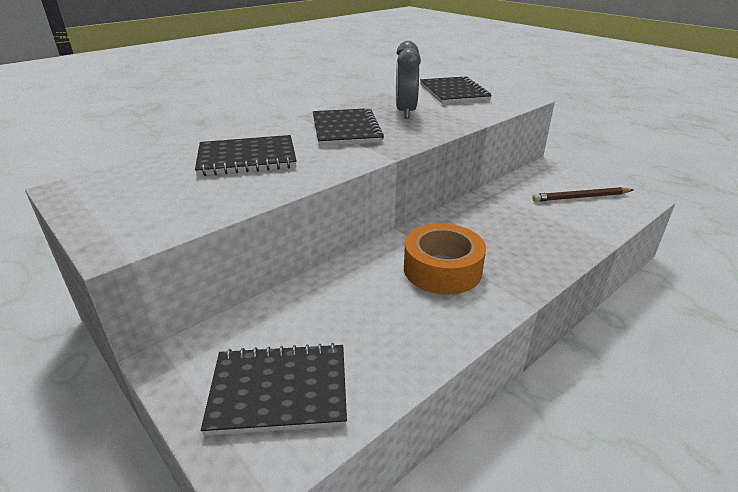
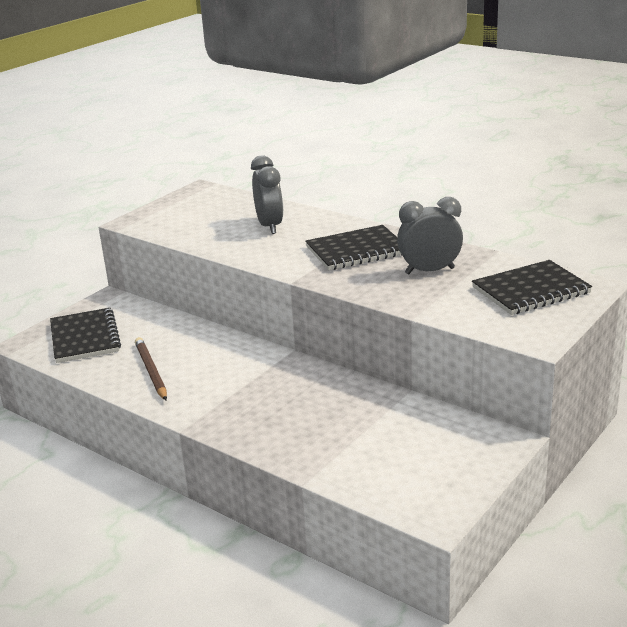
camera: 80 degrees right, 5 degrees down
black notebook [195,135,297,176] -> grey clock [251,155,283,234]
orange tape [404,223,486,295] -> none
brown pencil [532,187,634,202] -> brown pencil moved to [135,337,167,400]

